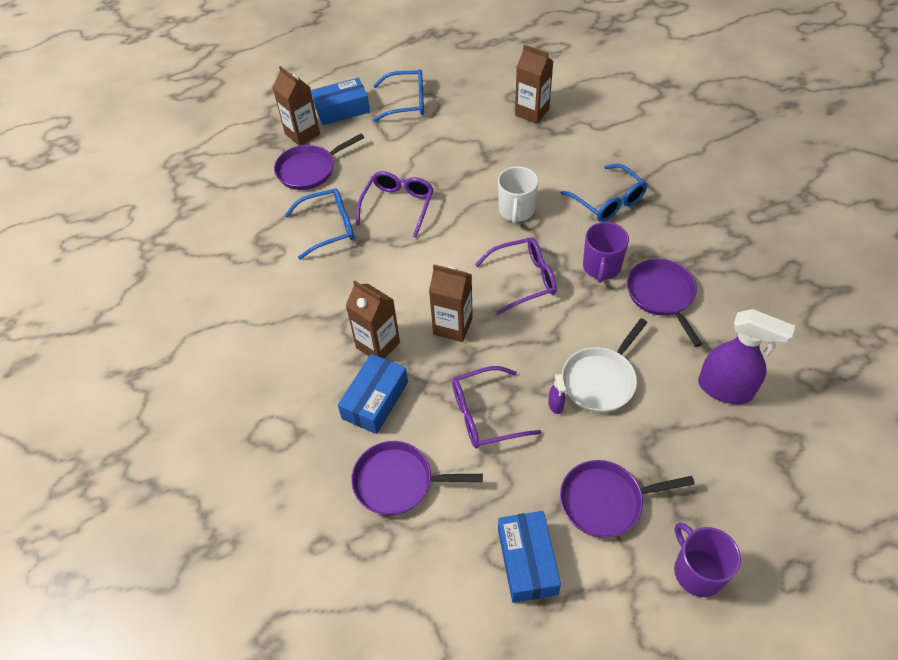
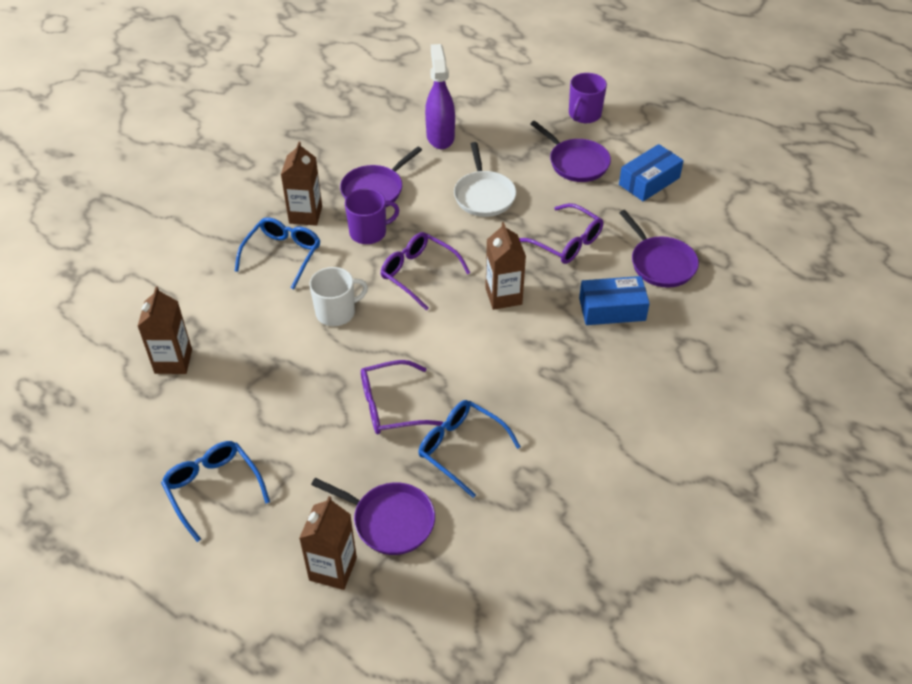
camera: 125 degrees left, 5 degrees down
blue box [311,78,370,125] -> none
brown carton [345,280,400,359] -> brown carton moved to [281,142,322,226]
purple spray bottle [548,374,565,414] -> none
white pan [562,318,648,413] -> white pan turned 75 degrees clockwise [454,142,516,217]

